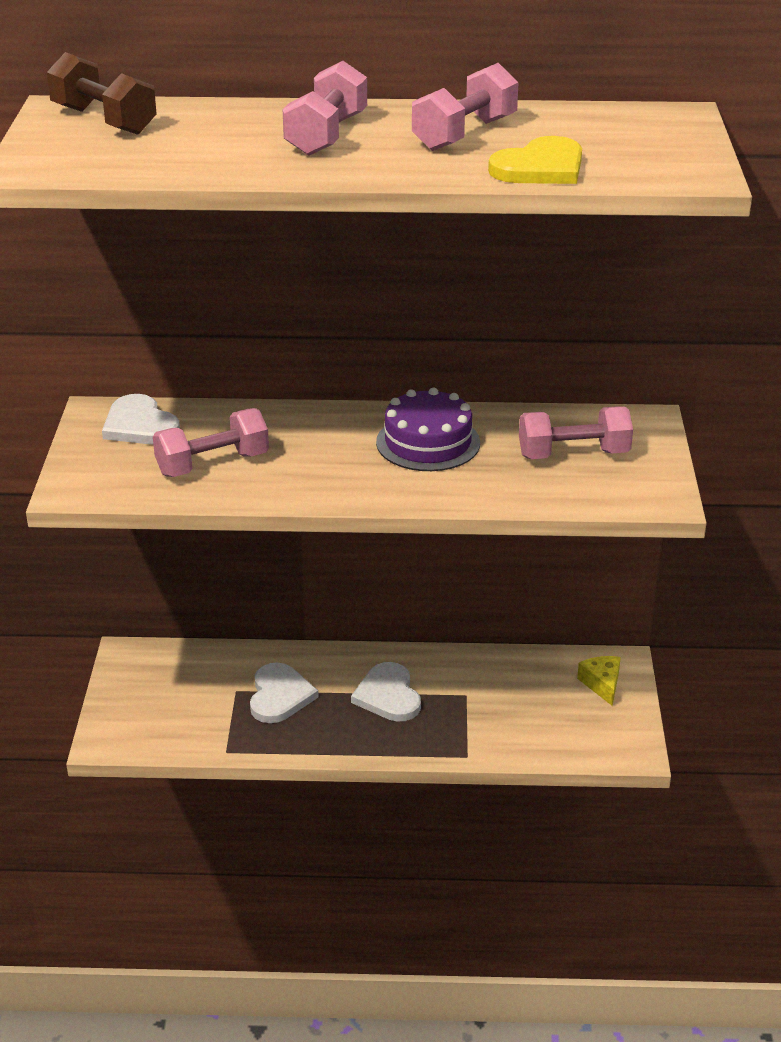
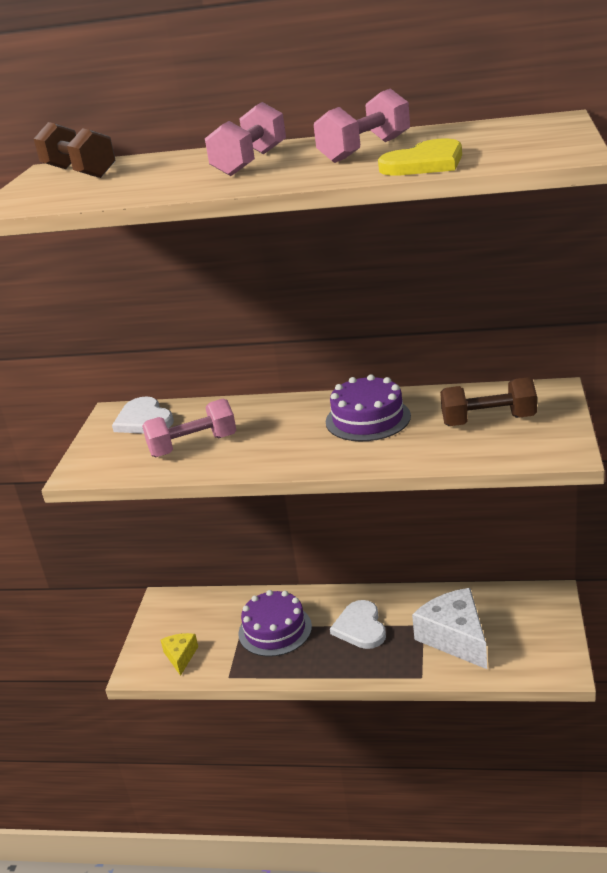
camera: 10 degrees right, 5 degrees down
white heart [250,662,319,723] -> purple cake [238,590,312,657]
pink dumbbell [519,406,633,459] -> brown dumbbell [440,377,537,426]
yellow cheese [577,656,621,706] -> yellow cheese moved to [160,633,198,676]
none -> white cheese [412,588,487,669]

